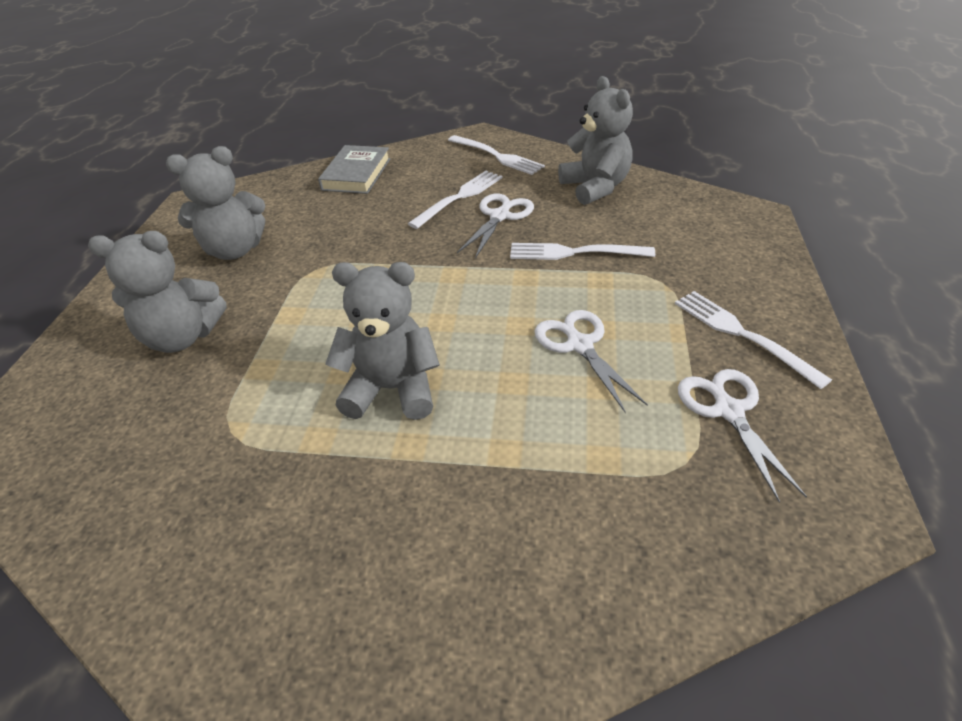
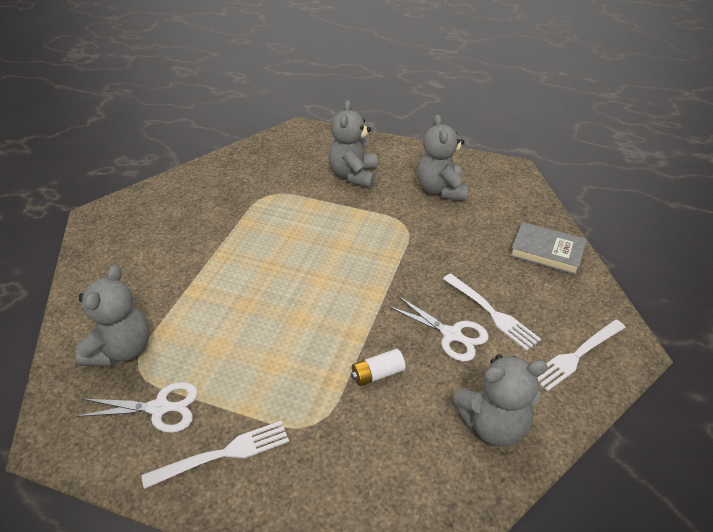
camera: 100 degrees right, 0 degrees up
grey teddy bear [325,262,440,420] -> grey teddy bear moved to [76,265,150,366]
white fork [510,243,655,260] -> white battery [351,349,406,386]
white scissors [535,310,648,413] -> none

